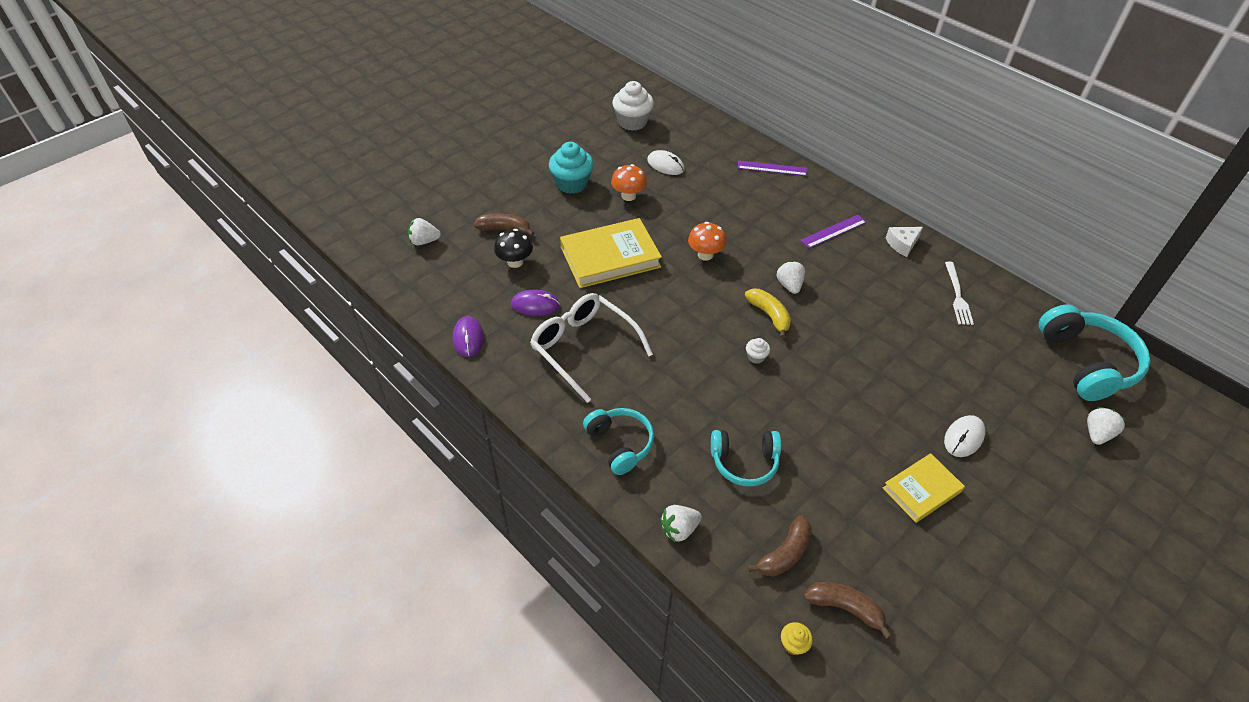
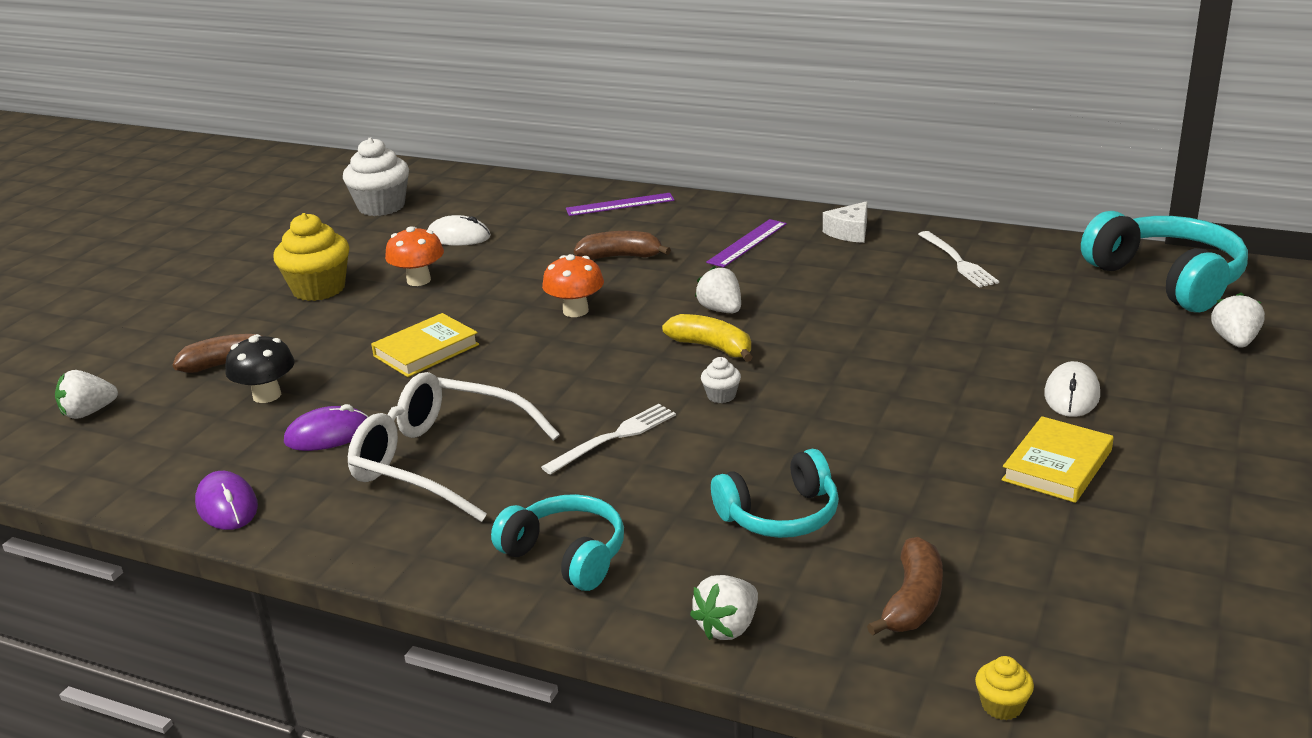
camera: 20 degrees left, 20 degrees down
turquoise cupcake [549,142,594,194] -> yellow cupcake [273,213,349,301]
yellow book [560,218,662,288] -> yellow book [371,313,479,377], size x0.60
brown banana [804,582,892,639] -> brown banana moved to [574,231,671,260]
none -> white fork [541,404,676,475]

